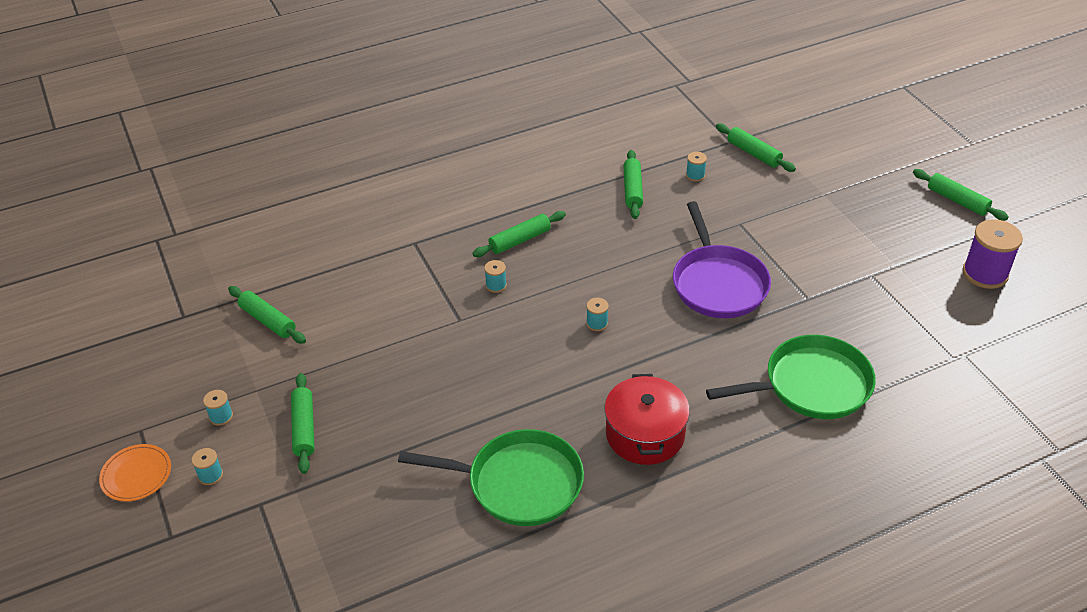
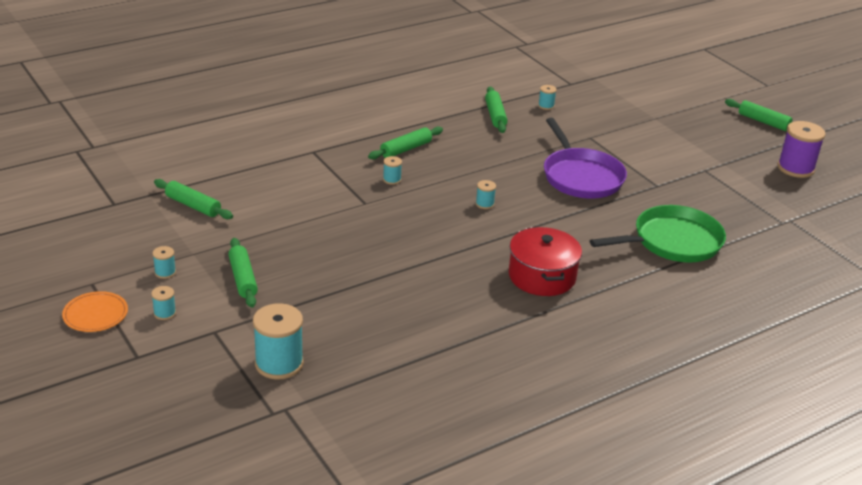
camera: 10 degrees left, 10 degrees down
green pan [398,429,584,526] -> none
green rolling pin [716,123,796,172] -> none
none -> turquoise spool [253,303,304,380]

